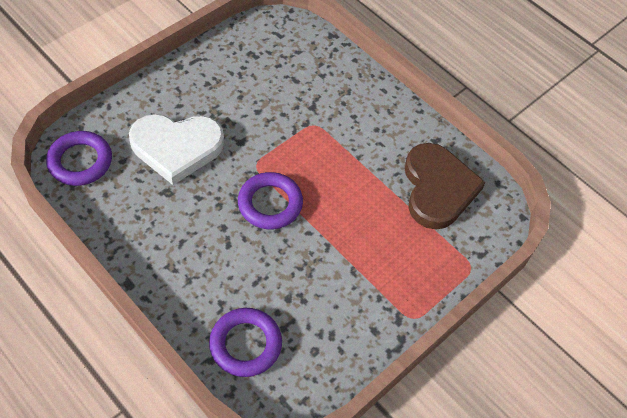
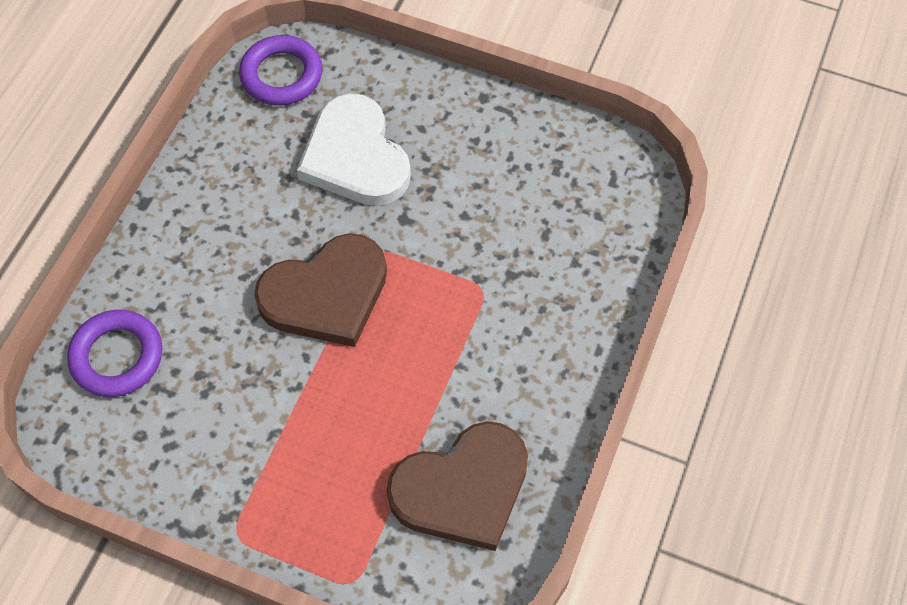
camera: 70 degrees right, 5 degrees up
purple ring [238,172,303,229] -> brown heart [254,233,387,347]

